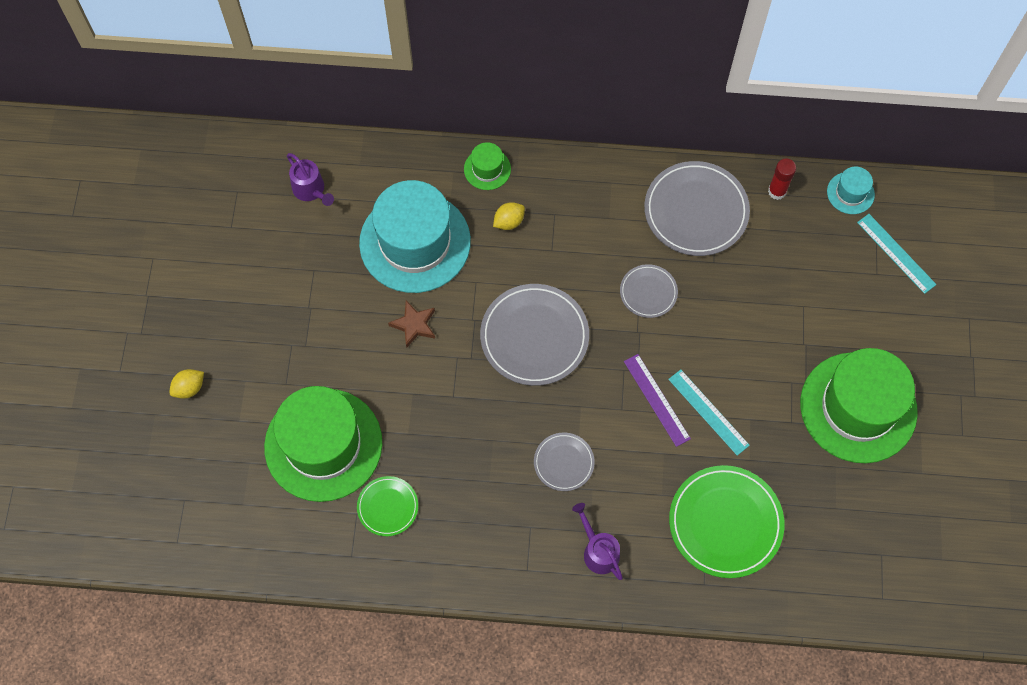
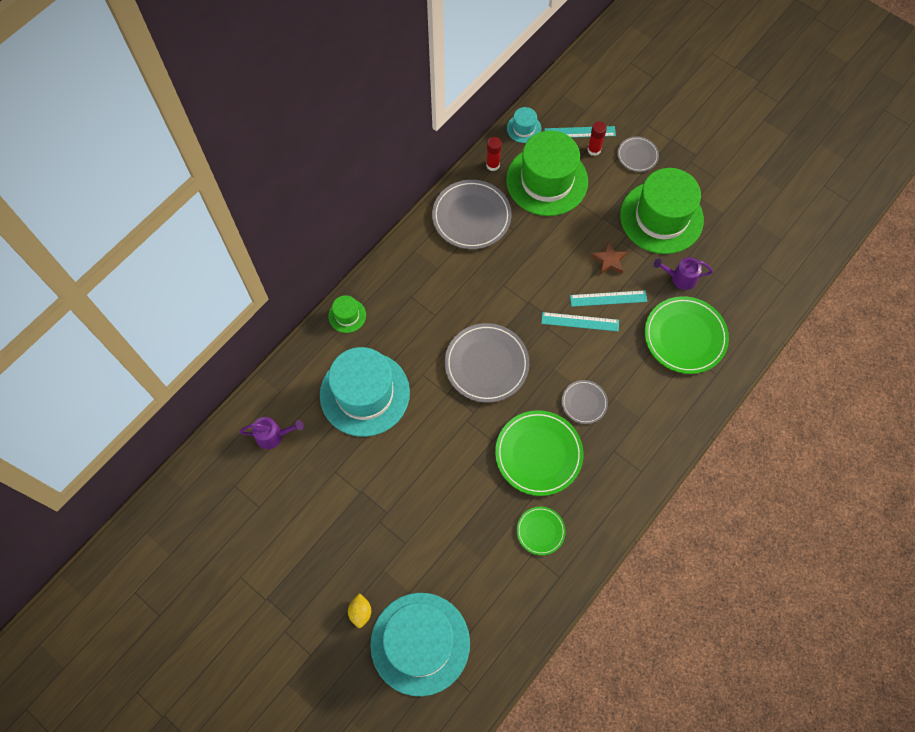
camera: 55 degrees left, 0 degrees up
green hat [264,386,383,502] -> green hat moved to [506,130,588,216]
brown star [388,301,435,348] -> brown star moved to [591,241,627,274]
yellow lemon [493,202,525,230] -> none
purple watering can [572,503,623,580] -> purple watering can moved to [653,257,713,290]
grey plate [620,264,678,318] -> grey plate moved to [617,137,659,172]
purple ruler [624,354,691,447] -> turquoise ruler [541,312,619,332]
none -> turquoise hat [370,593,470,696]
none -> green plate [495,410,583,496]
none -> red glue stick [587,121,607,156]

